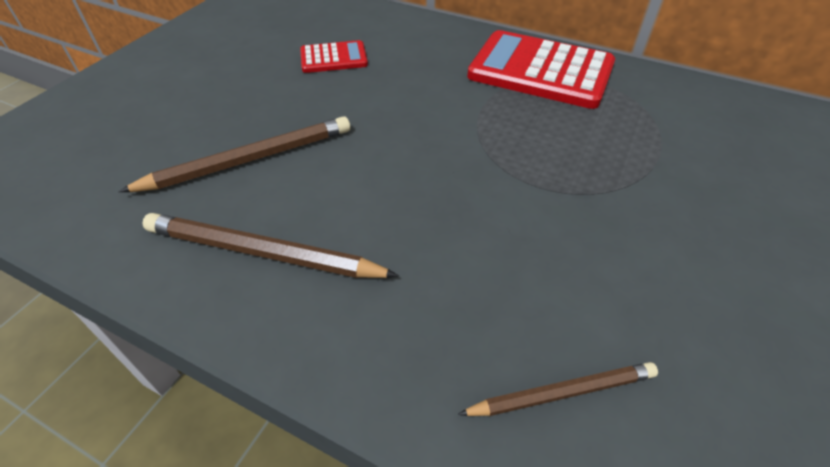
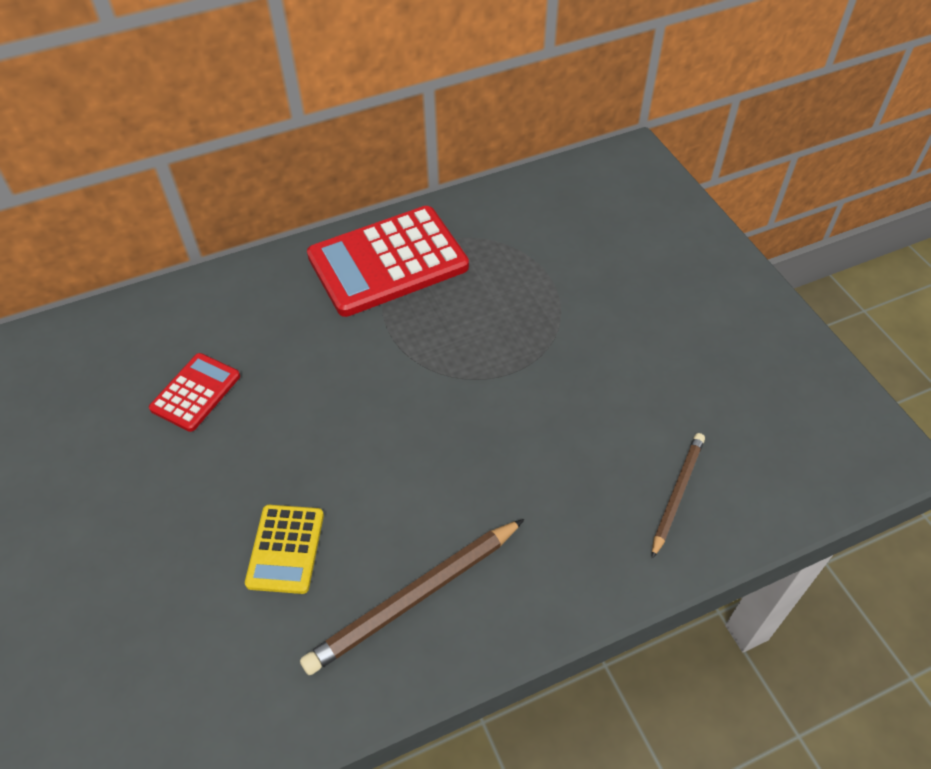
camera: 50 degrees left, 5 degrees up
brown pencil [118,116,350,192] -> yellow calculator [245,505,324,594]

